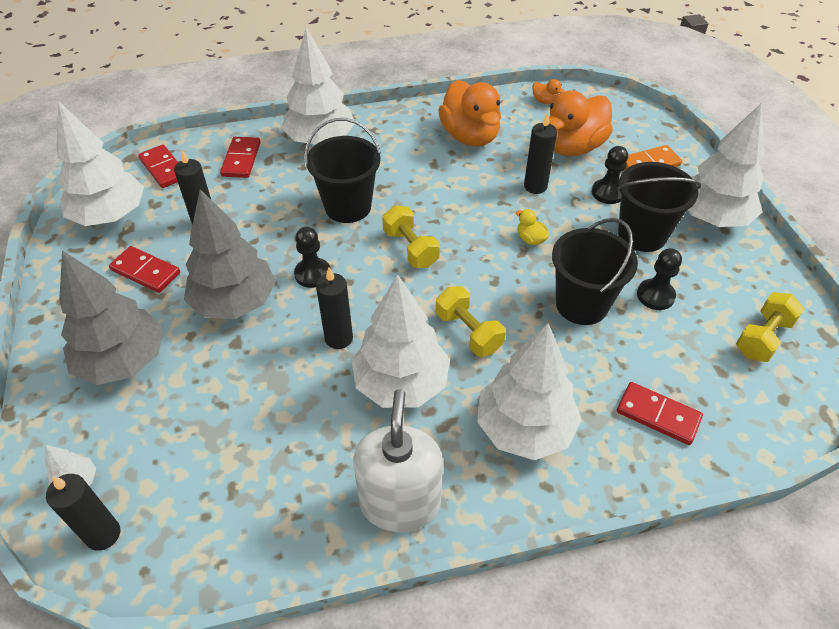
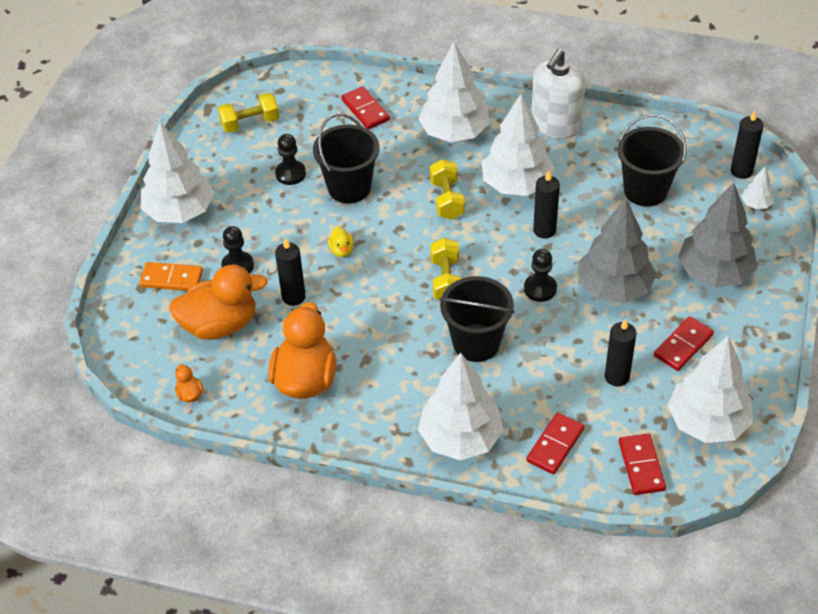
camera: 150 degrees left, 0 degrees up
red domino [109,246,180,293] -> red domino turned 75 degrees clockwise [654,316,714,371]
black bucket [618,162,701,252] -> black bucket moved to [618,114,686,207]

